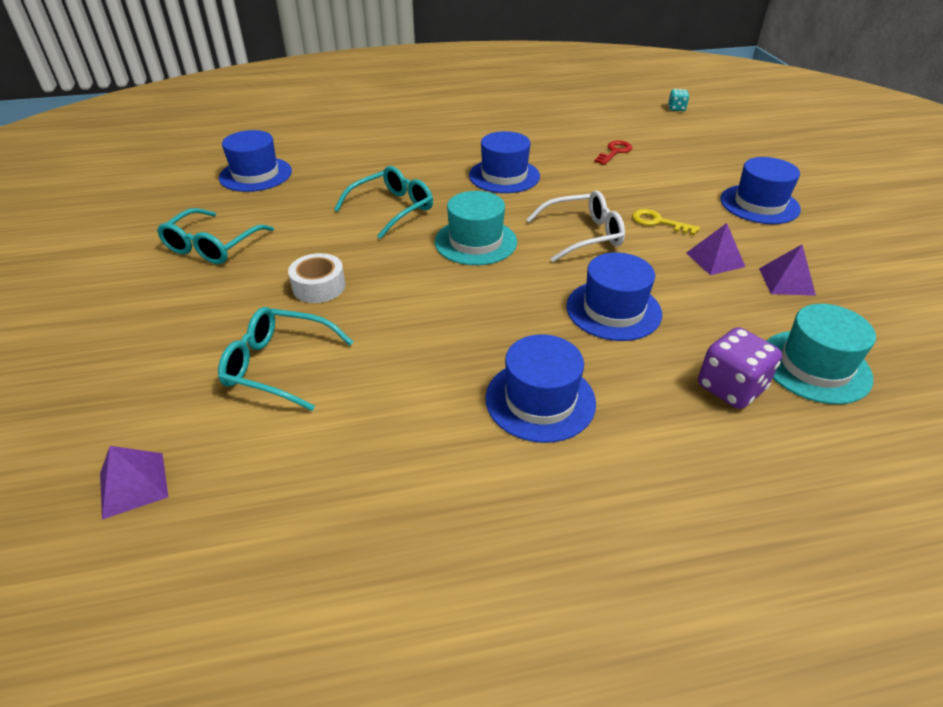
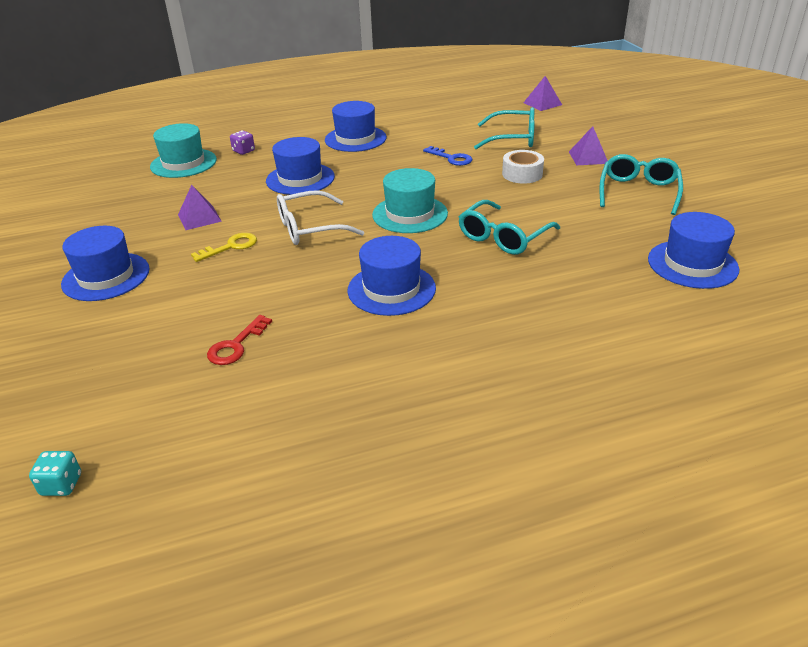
camera: 175 degrees right, 5 degrees down
yellow key [632,209,700,236] -> yellow key turned 60 degrees counterclockwise [191,233,257,262]
purple dice [698,327,782,409] -> purple dice [230,131,255,155], size x0.56
purple pyramid [759,245,816,296] -> purple pyramid moved to [569,126,608,165]
none -> blue key [423,146,472,166]

